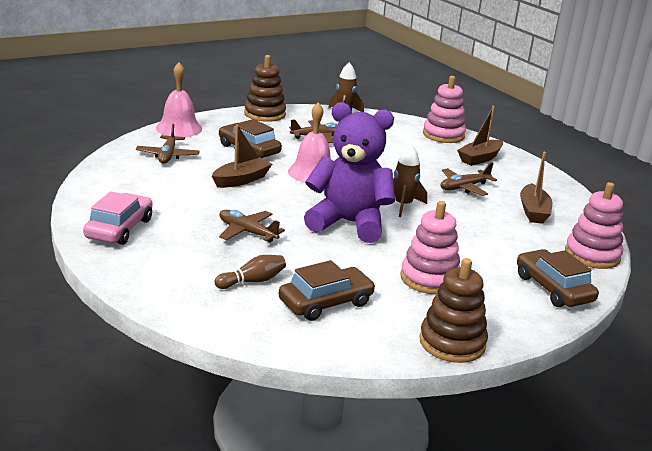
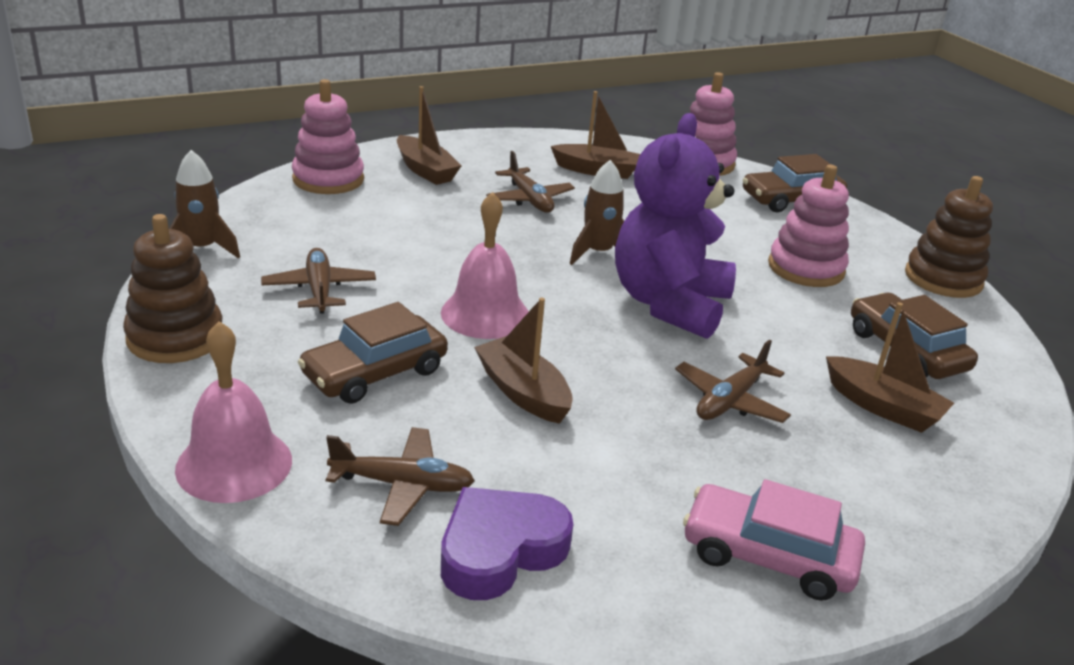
camera: 85 degrees left, 5 degrees up
brown bowling pin [214,255,286,289] -> brown boat [826,302,954,433]
none -> purple heart [441,487,573,600]

